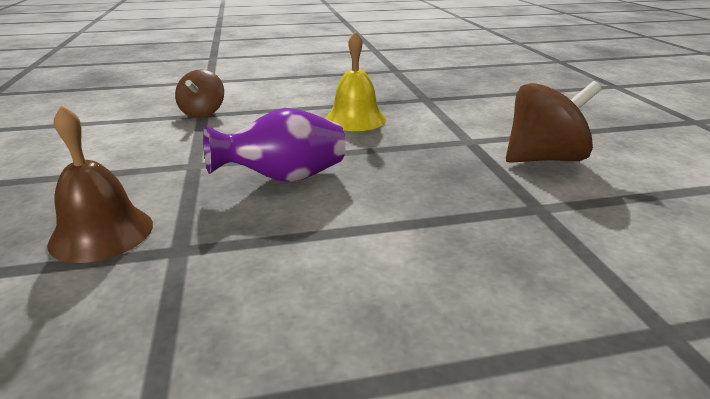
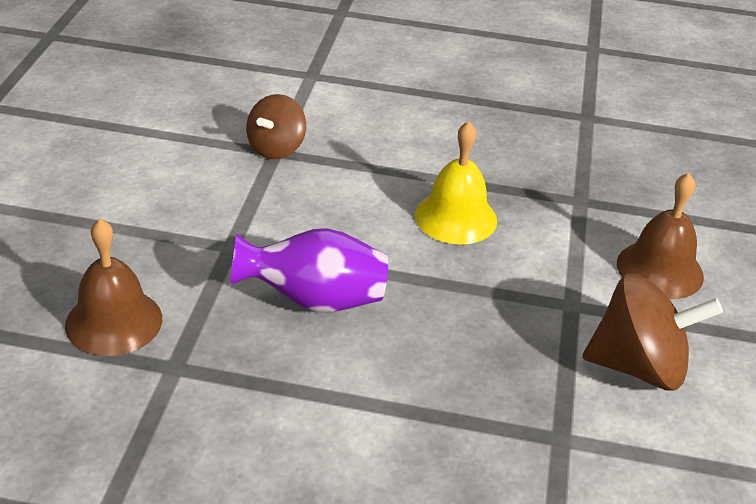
camera: 20 degrees right, 10 degrees up
none -> brown bell [617,173,704,299]

